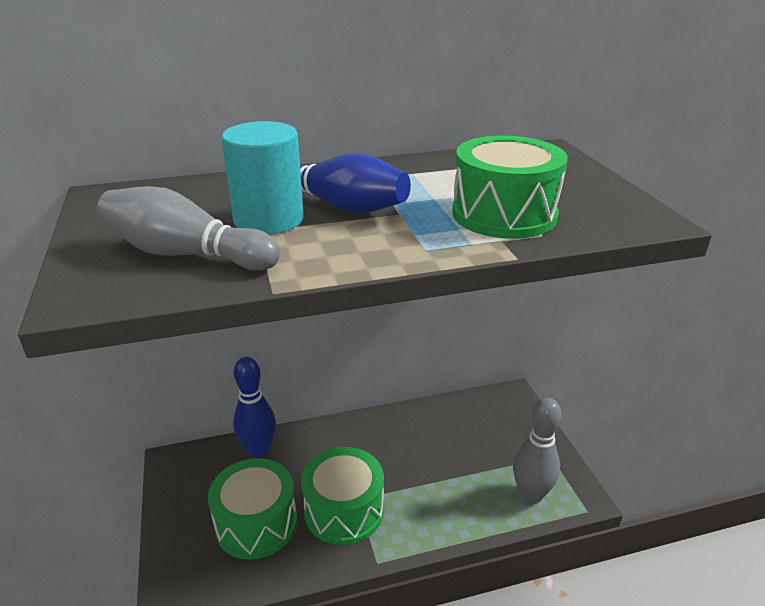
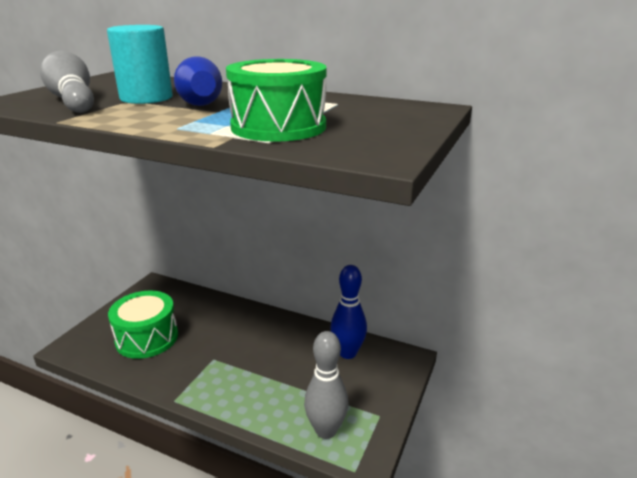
camera: 40 degrees right, 5 degrees down
blue bowling pin [233,357,276,458] -> blue bowling pin moved to [330,265,367,359]
green drum [301,447,384,545] -> none

